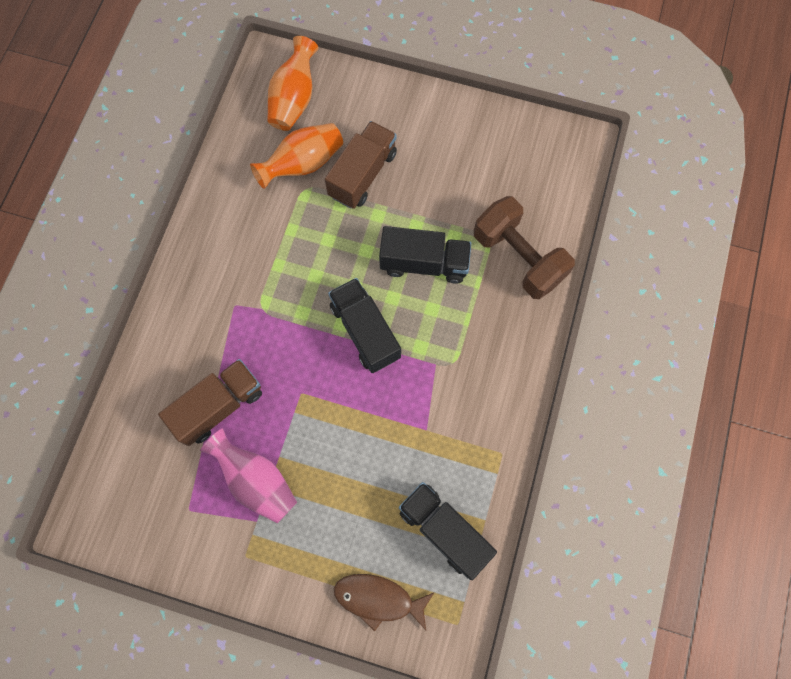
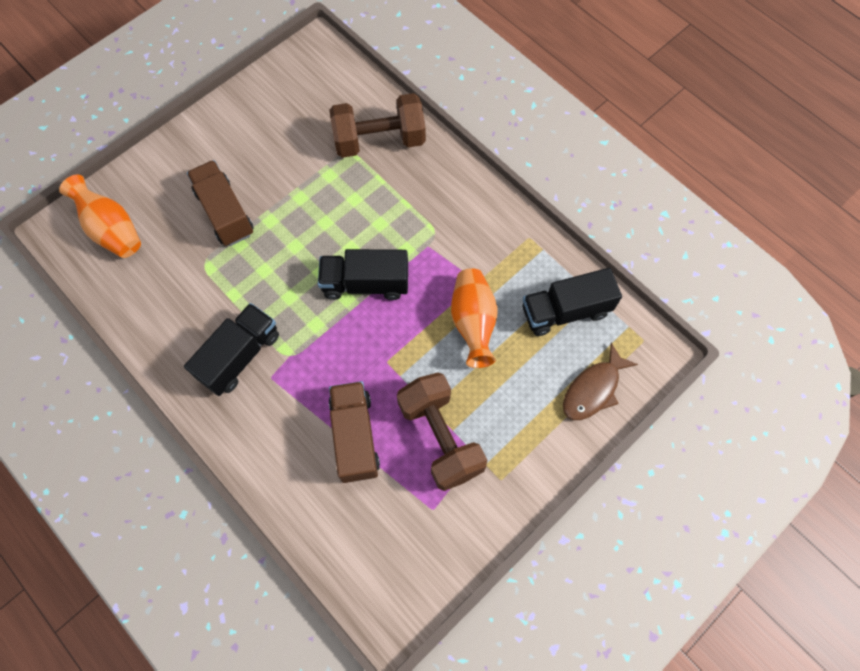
camera: 60 degrees left, 5 degrees down
pink vase [200,428,297,523] -> brown dumbbell [397,372,487,491]
orange vase [250,123,343,189] -> orange vase moved to [451,268,498,368]
black truck [379,226,471,284] -> black truck moved to [184,303,279,396]

